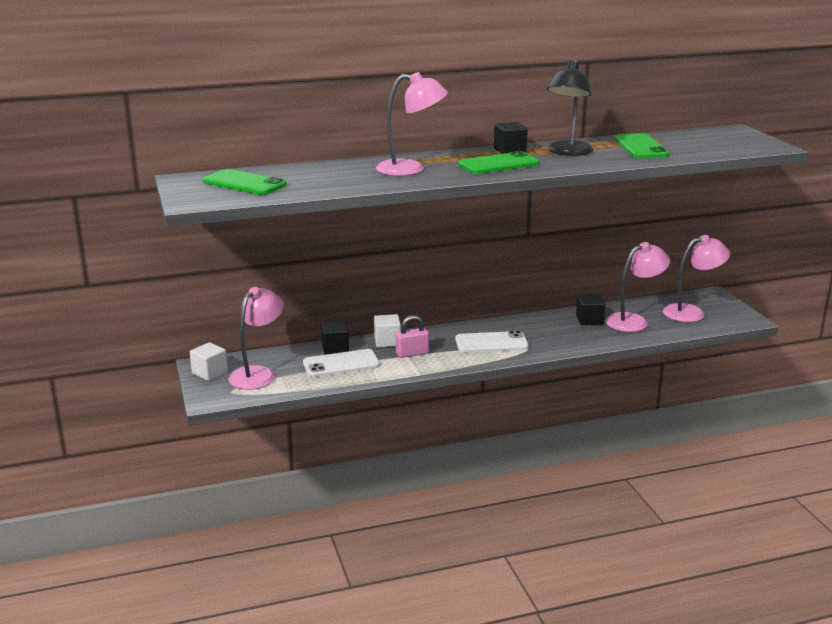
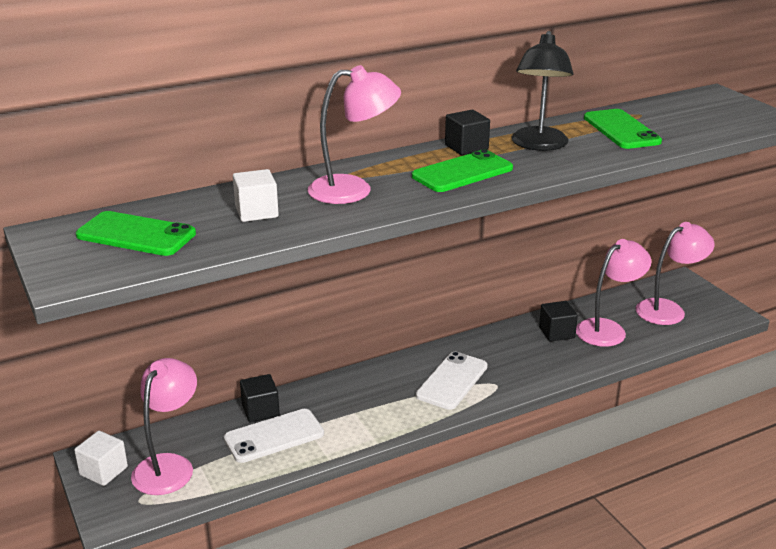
camera: 10 degrees left, 5 degrees up
white cube [374,314,401,347] -> white cube moved to [233,169,279,222]
pink padlock [396,315,429,358] -> none
white phone [455,331,529,353] -> white phone turned 45 degrees counterclockwise [416,352,488,410]

